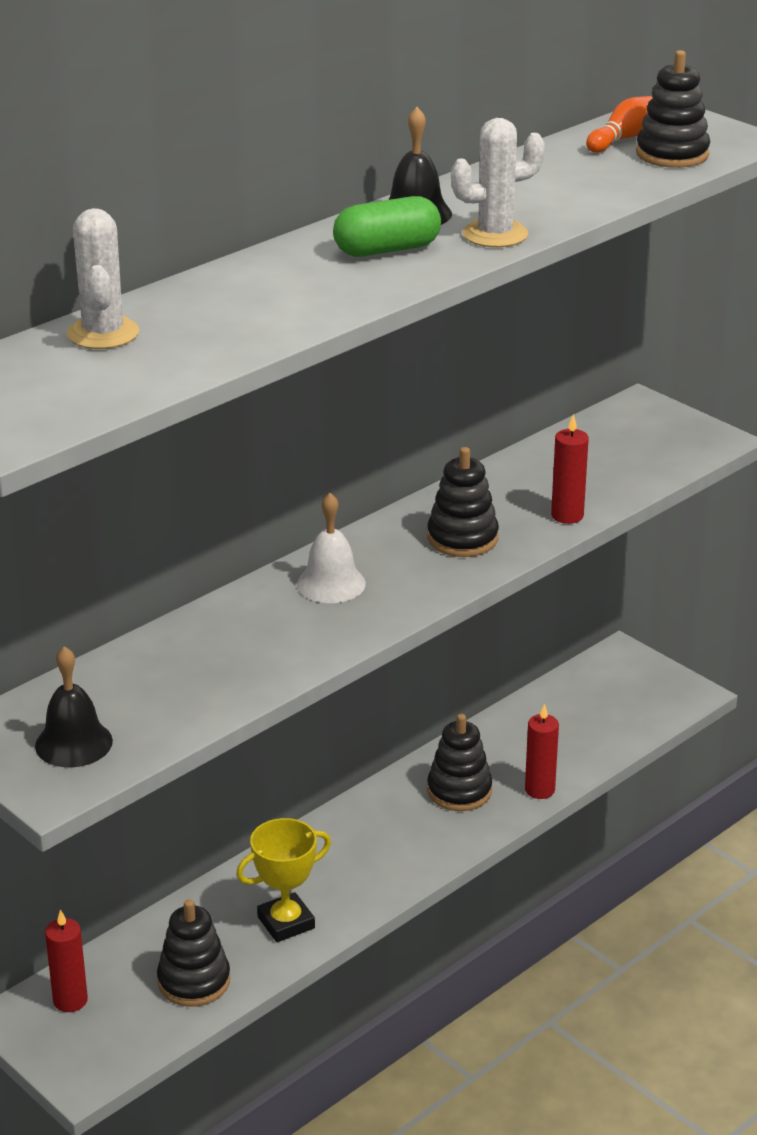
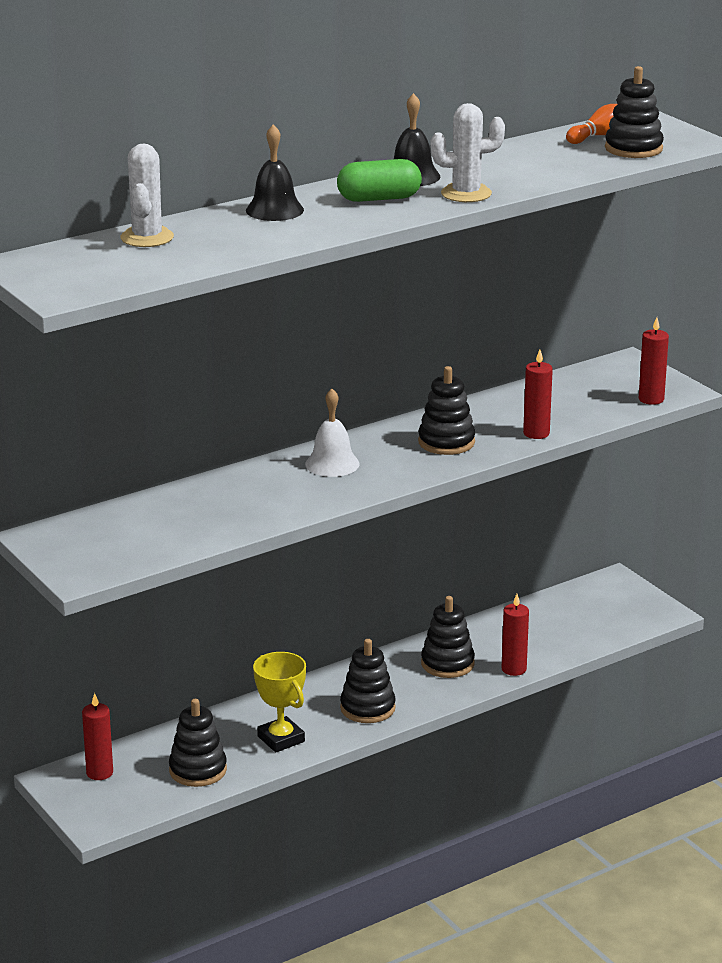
camera: 10 degrees right, 5 degrees down
black bell [35,646,113,767] -> black bell moved to [246,124,304,221]
yellow trophy [236,818,331,942] -> yellow trophy turned 75 degrees clockwise [253,652,306,752]
none -> black stacking toy [340,639,396,723]
none -> red candle [639,317,669,405]

